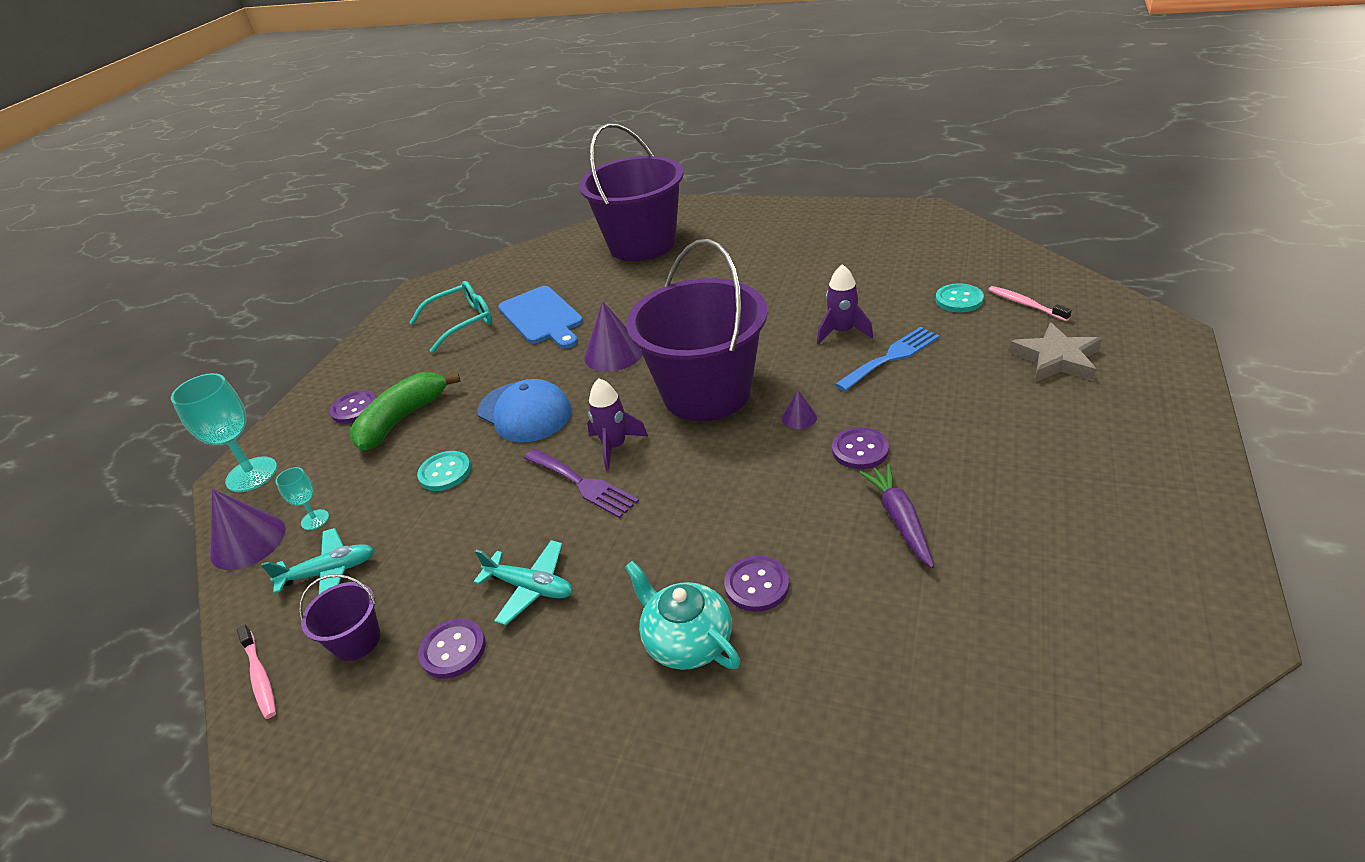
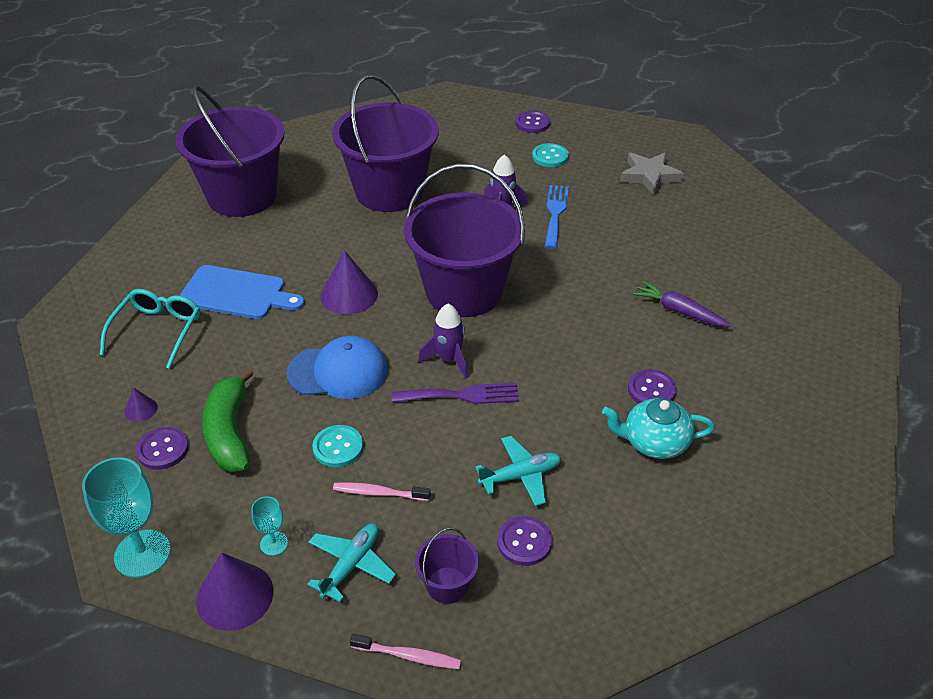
camera: 50 degrees left, 5 degrees up
purple cone [782,390,817,429] -> purple cone moved to [125,388,158,422]
purple button [832,427,889,469] -> purple button moved to [516,111,550,133]
pink toothbrush [988,286,1072,321] -> pink toothbrush moved to [333,482,431,501]
none -> purple bucket [332,75,439,212]

